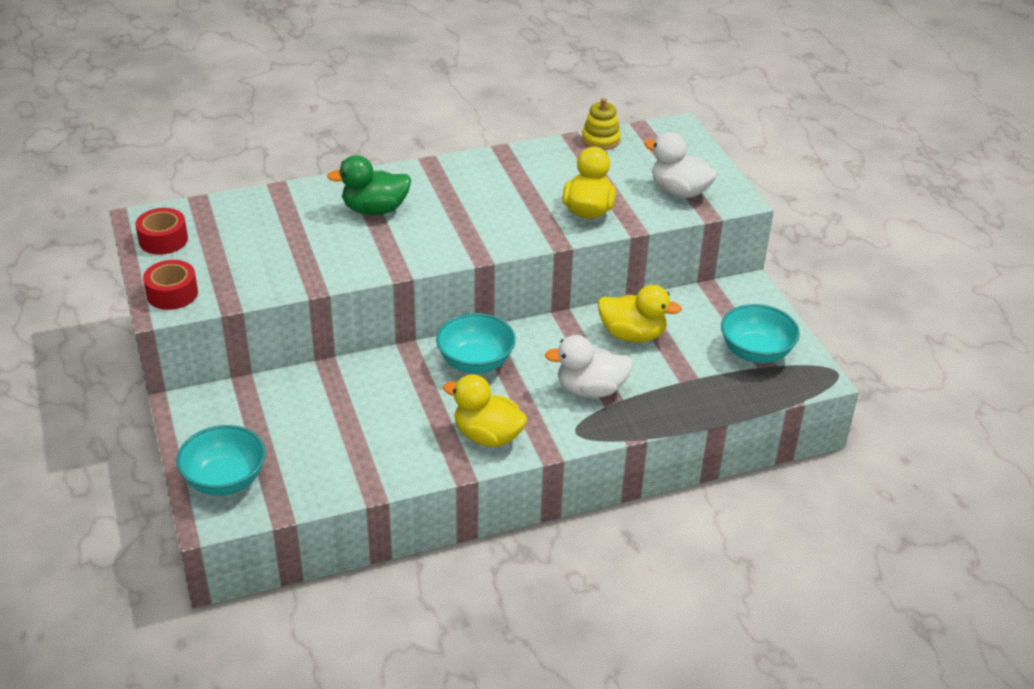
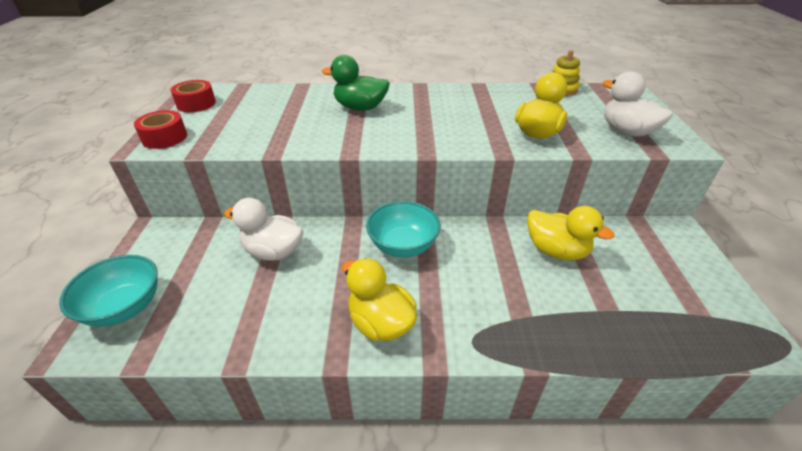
camera: 20 degrees right, 0 degrees up
white duck [545,335,633,398] -> white duck moved to [224,198,303,261]
turquoise bowl [721,304,800,363] -> none

